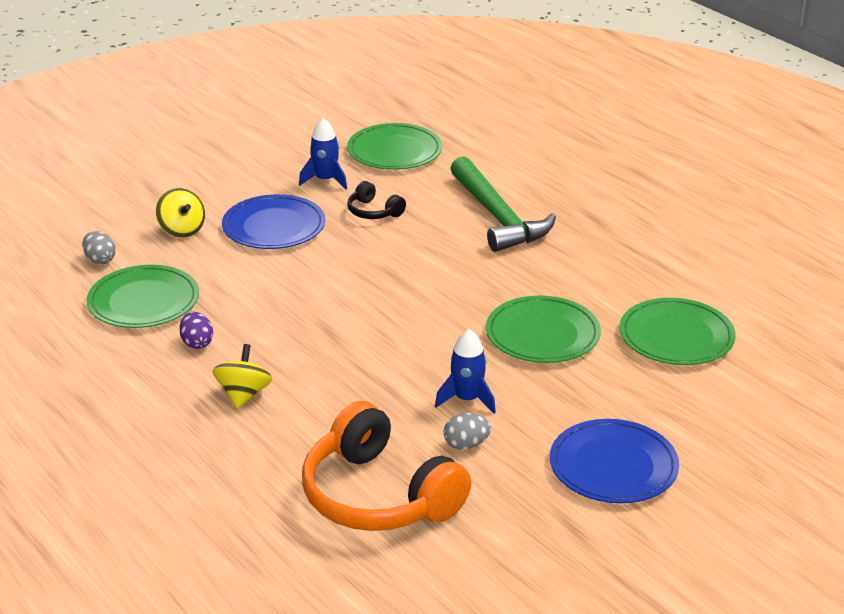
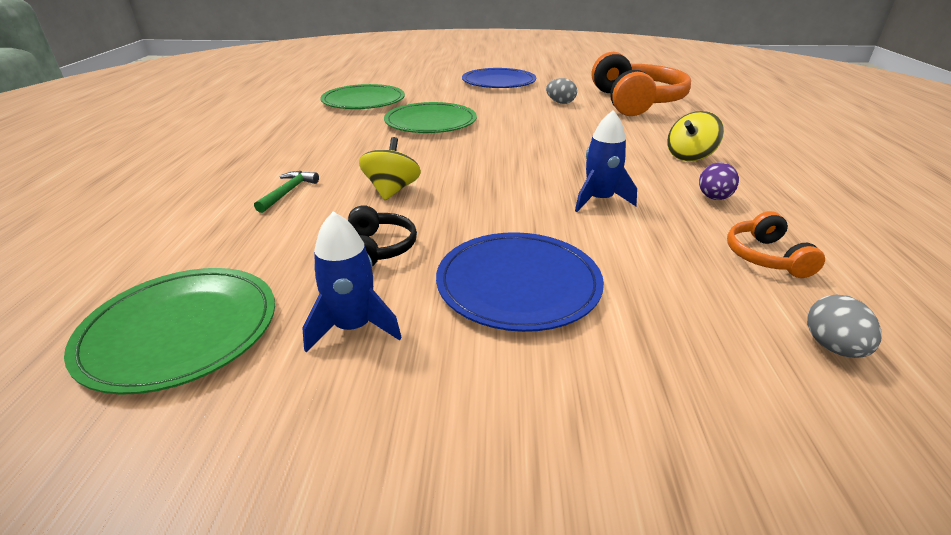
camera: 140 degrees left, 0 degrees up
green plate [86,265,199,328] -> orange headphones [727,211,825,278]
yellow spinning top [156,188,205,238] -> yellow spinning top moved to [359,137,421,200]
blue rocket [435,329,496,414] -> blue rocket moved to [575,110,637,212]
green hammer [450,156,556,252] -> green hammer [254,171,319,213], size x0.41

